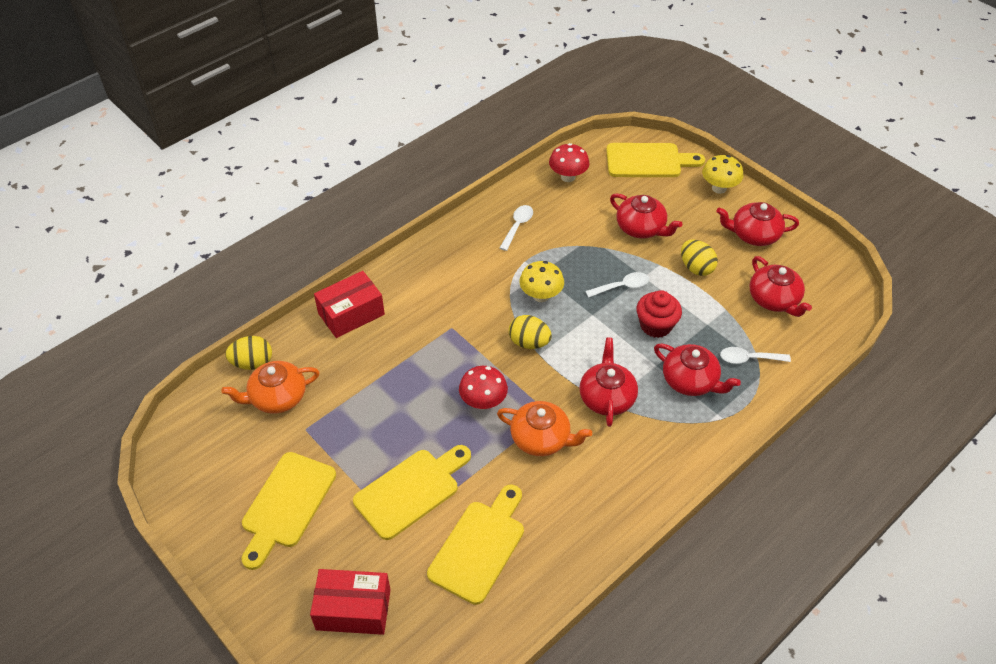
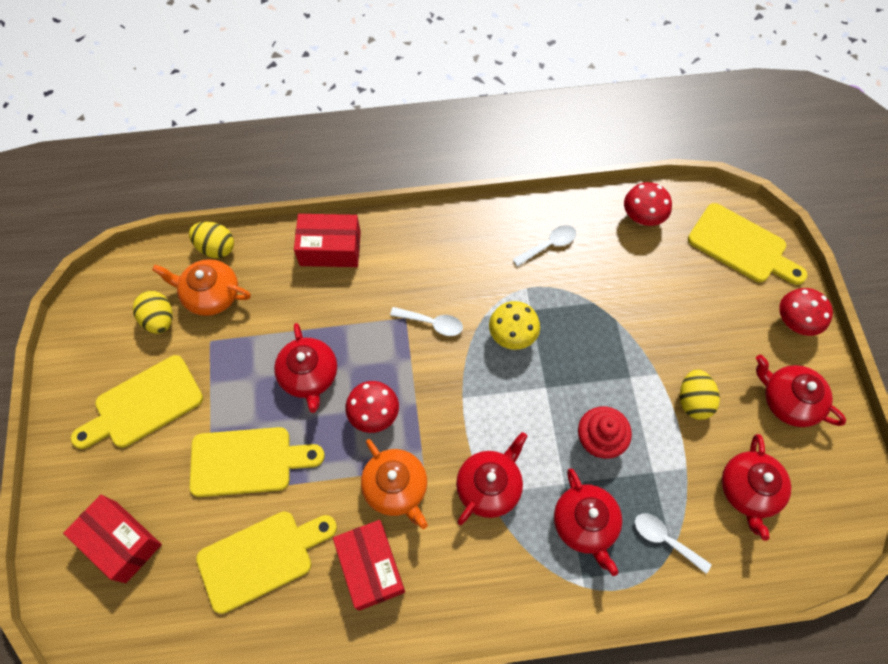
camera: 35 degrees right, 15 degrees up
yellow egg [509,315,552,349] -> yellow egg moved to [133,291,173,334]
white spoon [585,272,649,298] -> white spoon moved to [390,307,463,336]
red teapot [610,193,682,239] -> red teapot moved to [274,323,337,413]
yellow mushroom [702,155,743,194] -> red mushroom [779,288,833,336]
none -> red box [333,520,405,611]

